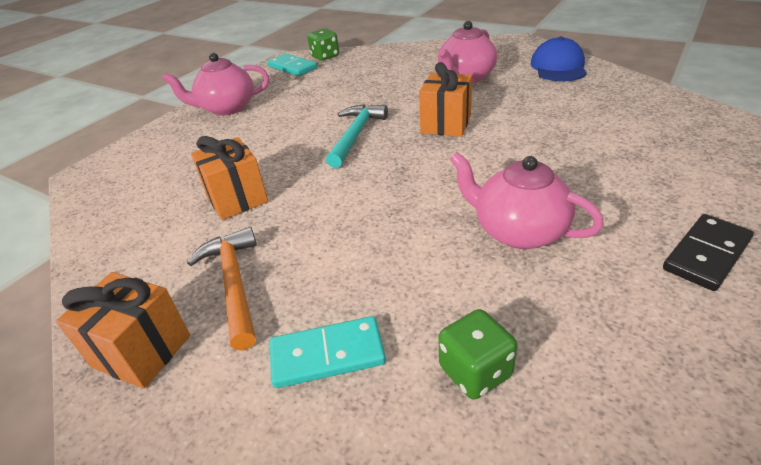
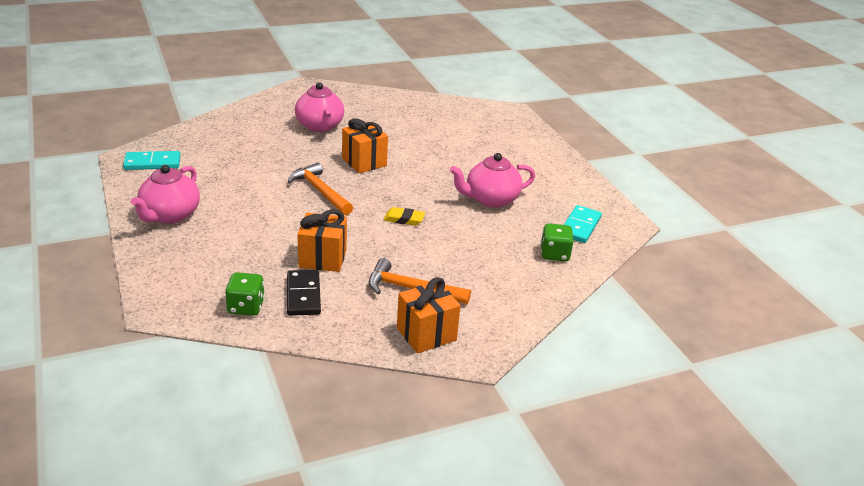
camera: 60 degrees left, 5 degrees down
turquoise domino [270,316,386,388] -> turquoise domino moved to [564,205,602,243]
green dice [307,28,339,61] -> green dice moved to [225,272,265,316]
turquoise hammer [326,104,388,168] -> orange hammer [288,162,353,215]
blue cap [531,37,587,81] -> none
black domino [663,214,754,291] -> black domino moved to [287,270,321,316]
none -> yellow eraser [384,207,425,226]

